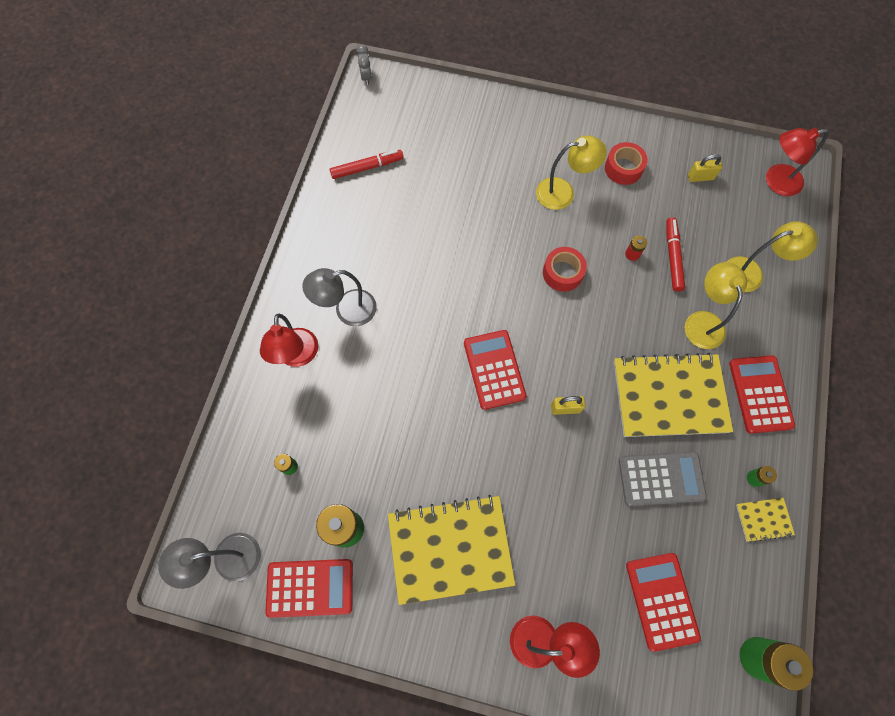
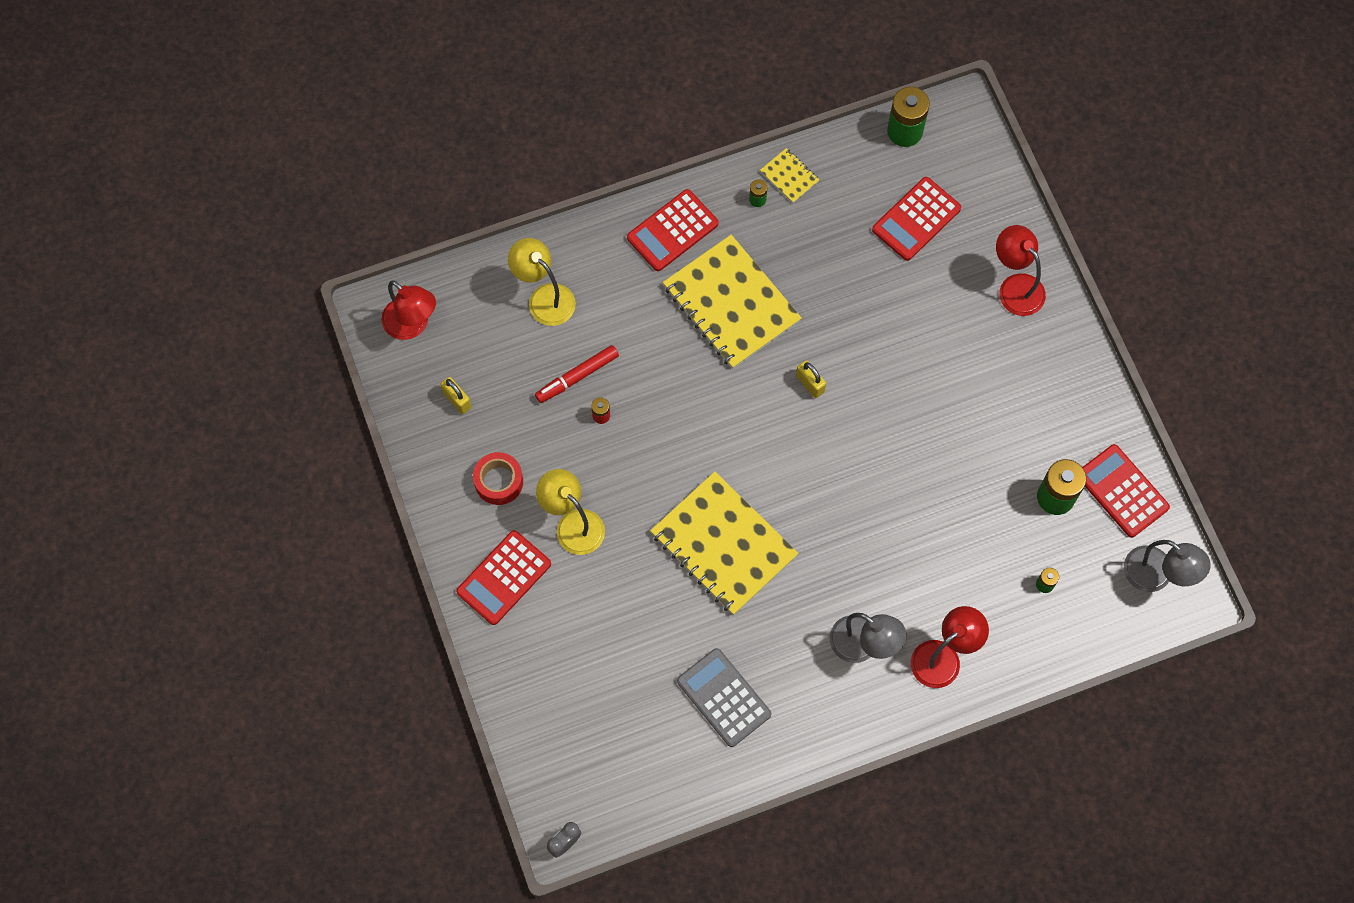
camera: 125 degrees left, 0 degrees up
red marker [330,150,404,179] -> none
yellow notebook [388,495,515,605] -> yellow notebook moved to [650,472,799,615]
red calculator [464,330,527,410] -> red calculator moved to [456,530,551,625]
red tape [543,247,587,292] -> none
grey calculator [619,451,707,506] -> grey calculator moved to [677,648,771,747]
yellow lamp [685,262,747,349] -> none

